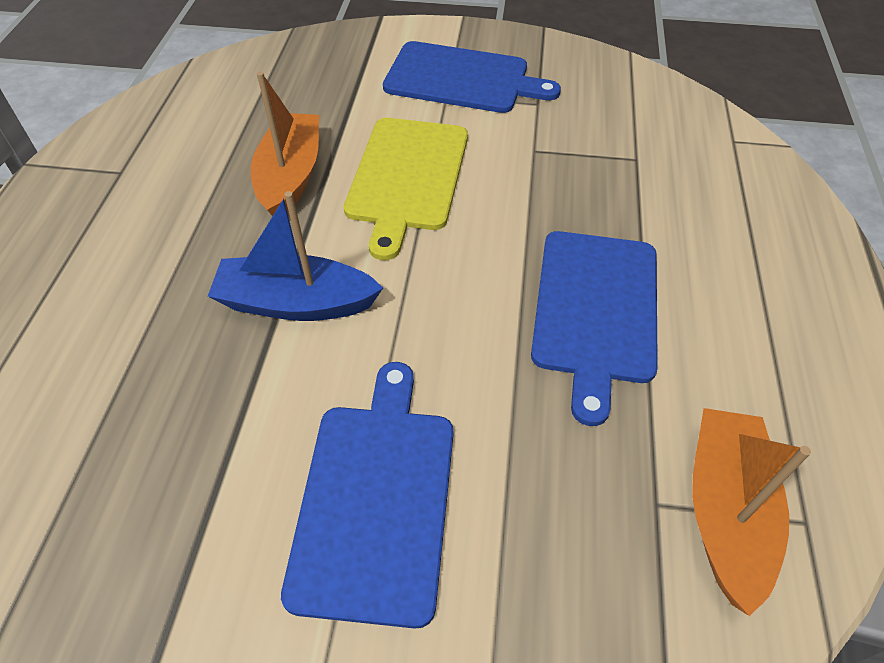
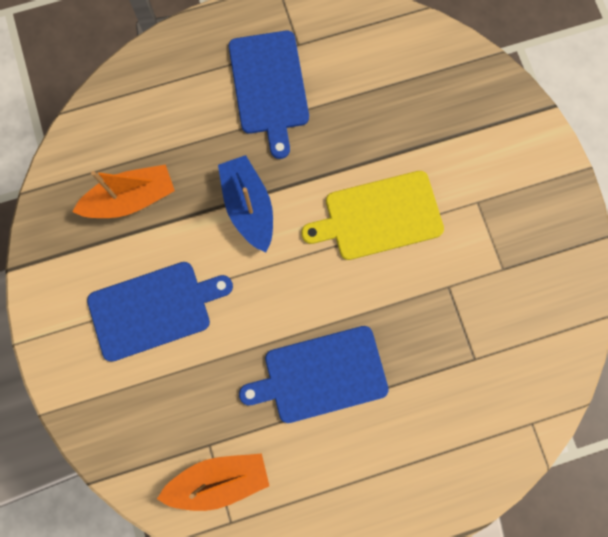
camera: 65 degrees right, 25 degrees up
orange boat [251,72,319,216] -> orange boat moved to [72,164,175,218]
blue cutting board [383,41,561,113] -> blue cutting board moved to [229,31,309,159]

